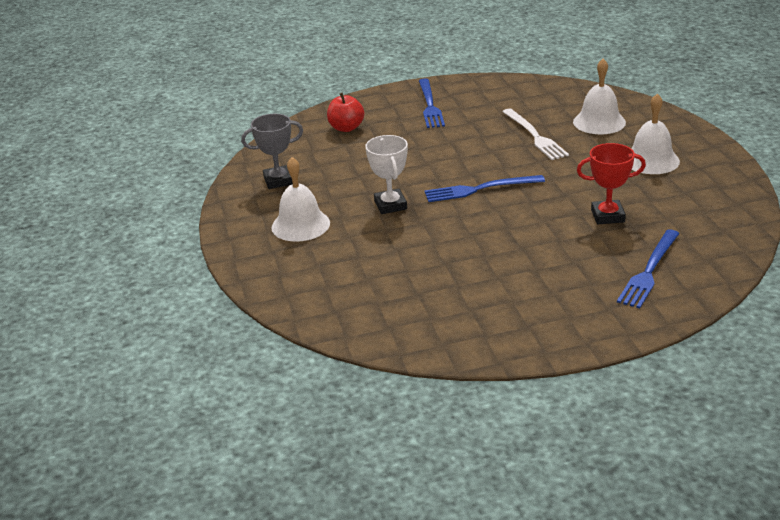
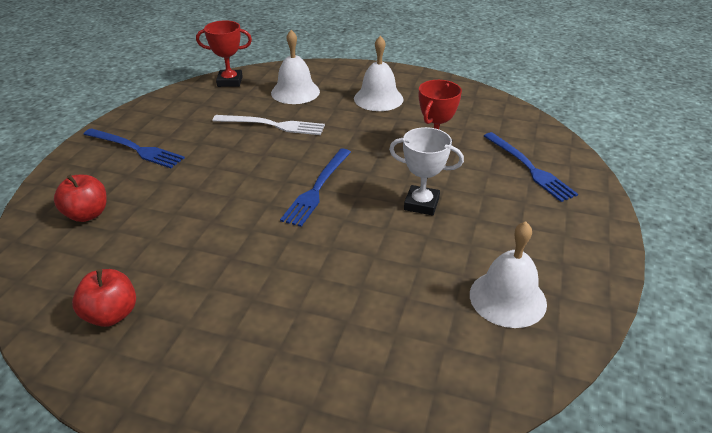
camera: 60 degrees left, 5 degrees up
grey trophy [241,114,303,189] -> red apple [72,269,136,327]
white bell [271,157,330,242] -> white bell moved to [470,221,547,328]
white trophy [365,135,408,214] -> white trophy moved to [389,127,464,216]
none -> red trophy [196,20,252,87]

